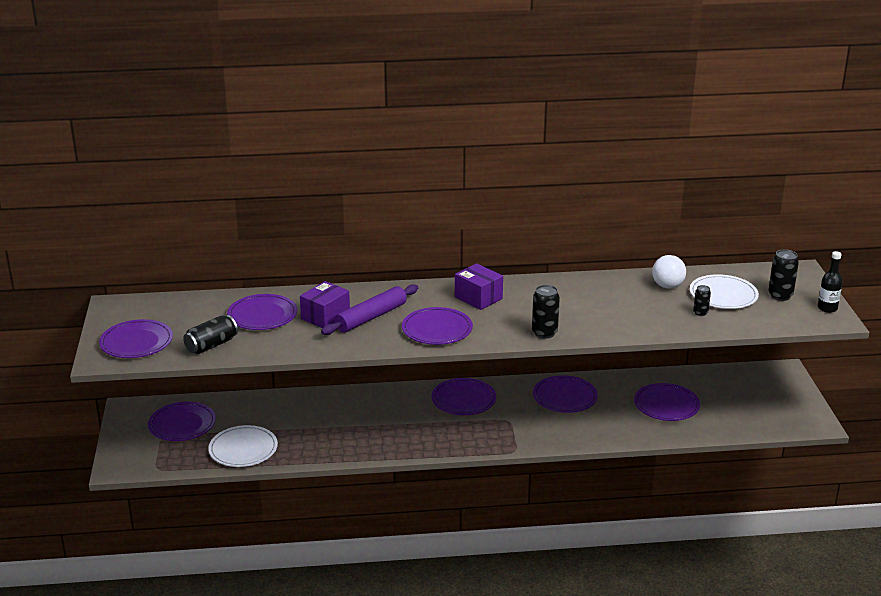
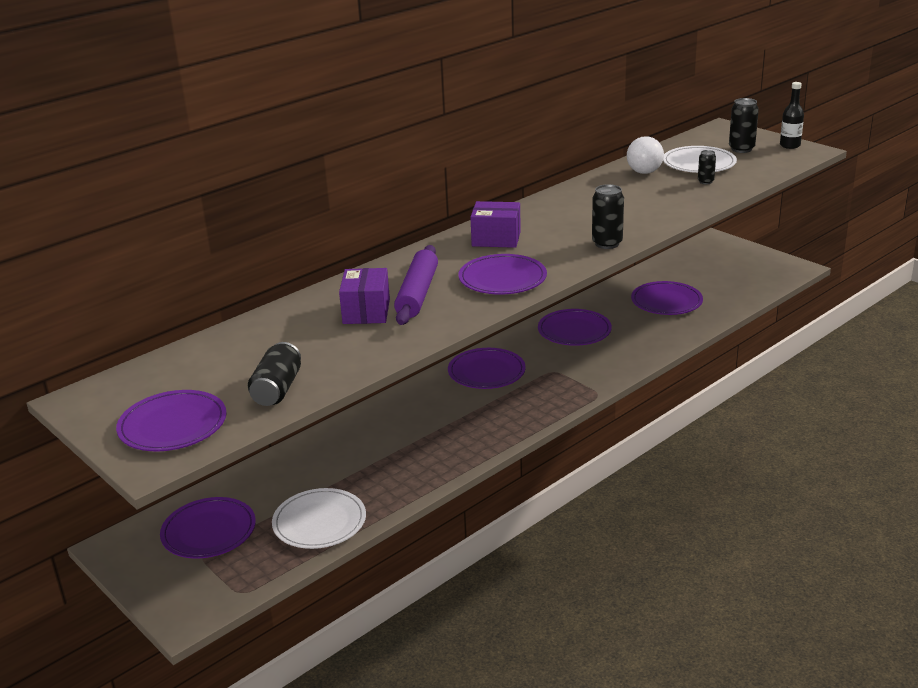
camera: 35 degrees left, 0 degrees up
purple plate [227,294,297,330] -> none

